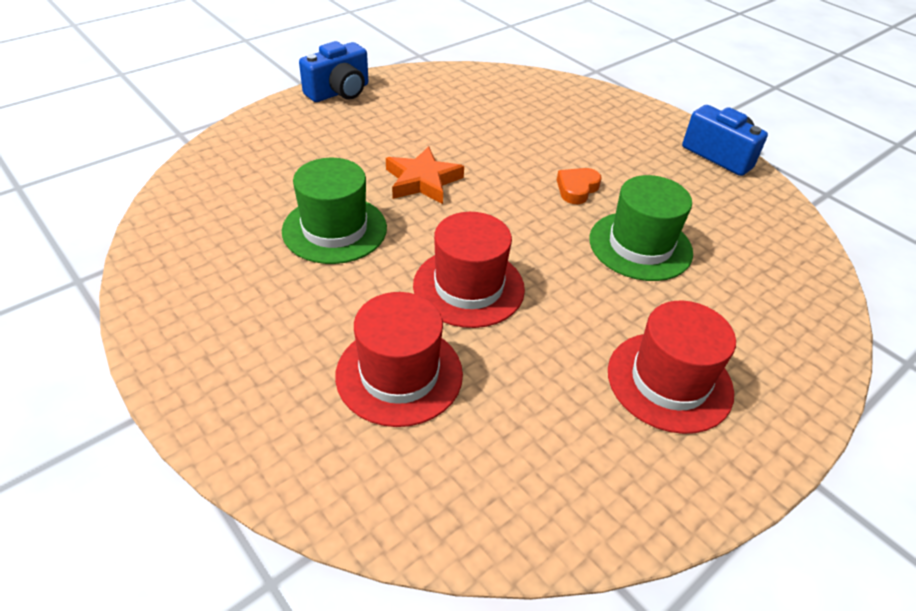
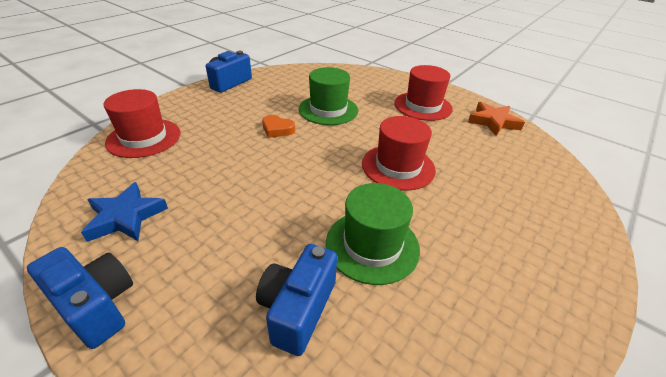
camera: 100 degrees left, 5 degrees down
red hat [335,292,463,427] -> red hat moved to [104,89,180,158]
orange star [386,146,464,204] -> orange star moved to [468,102,525,136]
none -> blue star [81,182,168,242]
none -> blue camera [256,244,337,356]

